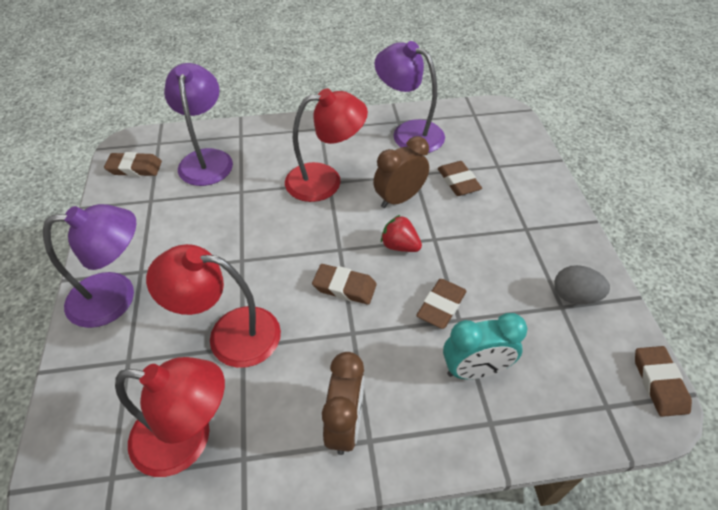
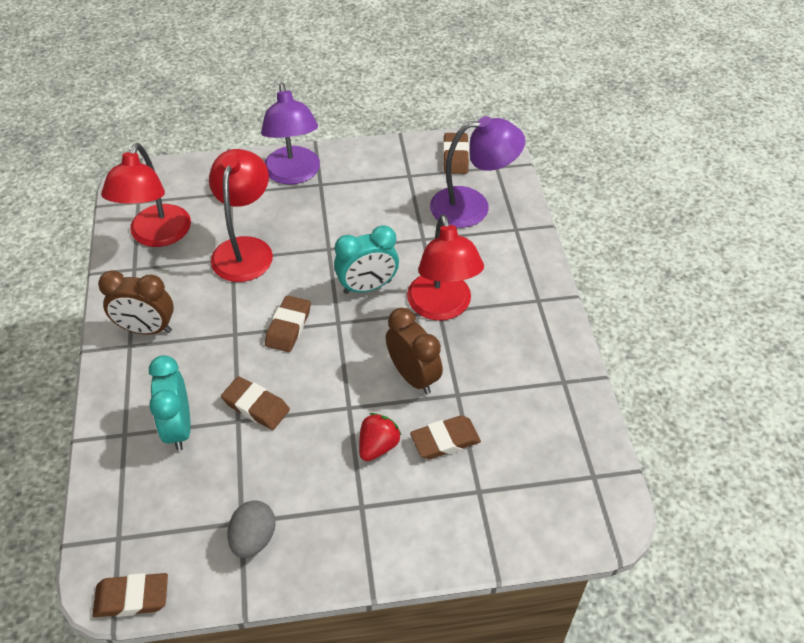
camera: 90 degrees right, 0 degrees up
purple lamp [374,41,445,153] -> none
red strawberry [381,215,422,252] -> red strawberry moved to [359,413,402,461]
none -> turquoise clock [334,225,399,294]

